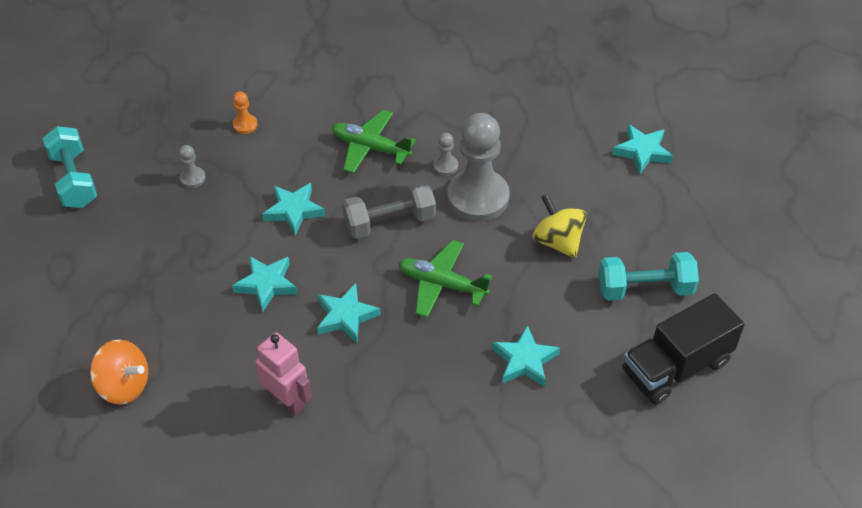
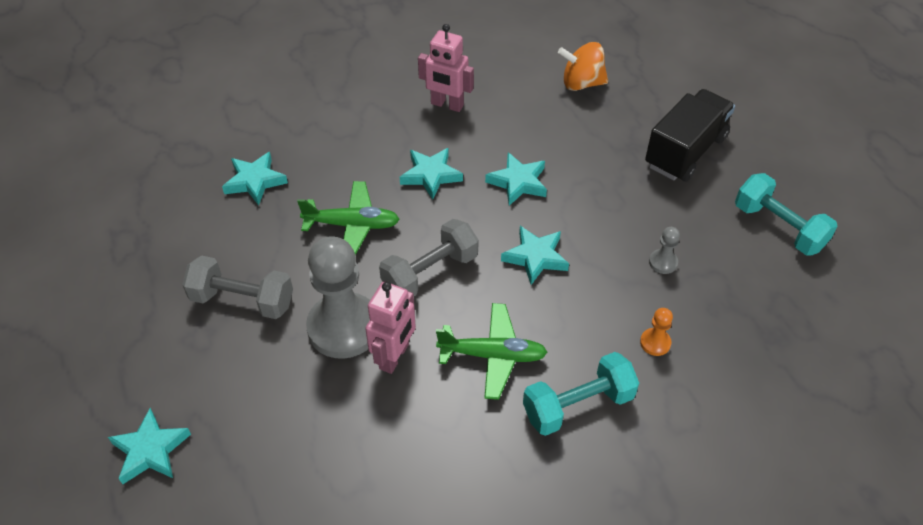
camera: 160 degrees right, 0 degrees up
grey pawn [433,133,458,176] -> pink robot [365,282,416,374]
yellow spinning top [533,194,587,259] -> grey dumbbell [182,255,293,319]
turquoise dumbbell [599,252,699,301] -> turquoise dumbbell moved to [523,352,639,436]
black truck [622,293,744,405] -> black truck moved to [645,89,735,182]

